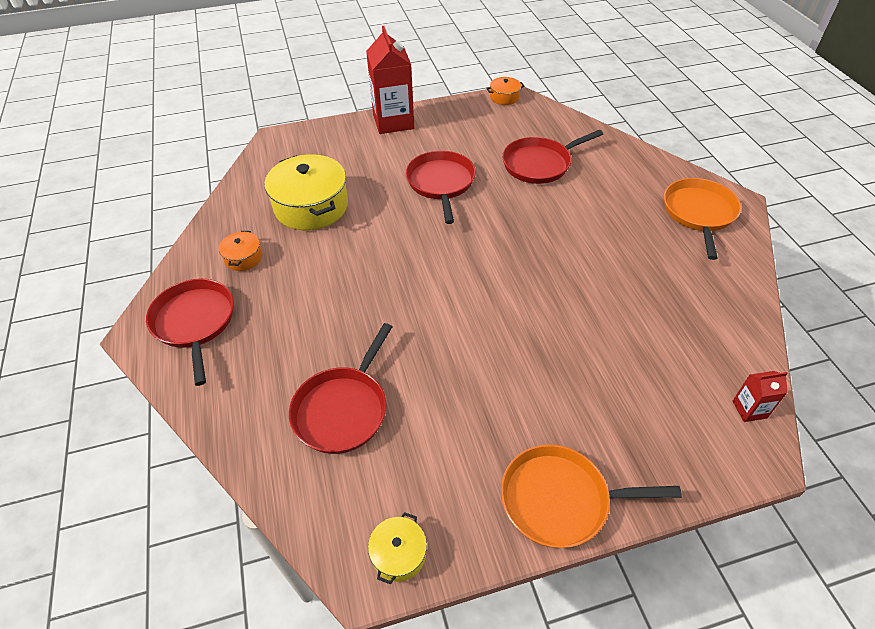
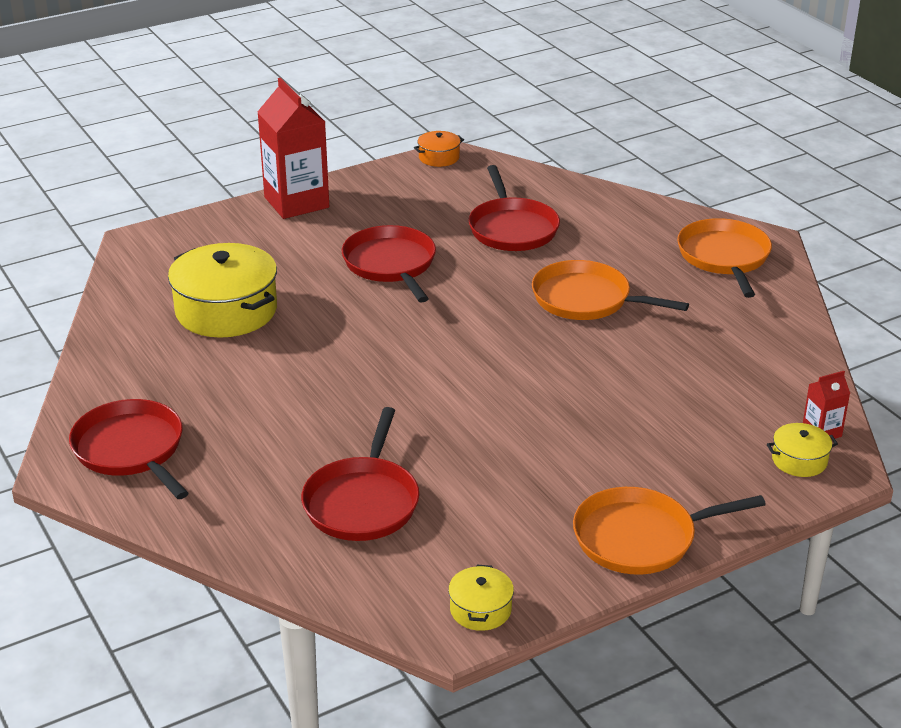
camera: 15 degrees left, 15 degrees down
orange pot [219,231,262,271] -> none
red pan [502,130,603,184] -> red pan turned 60 degrees counterclockwise [468,165,560,251]
none -> orange pan [532,260,689,320]
none -> yellow pot [767,423,838,477]

